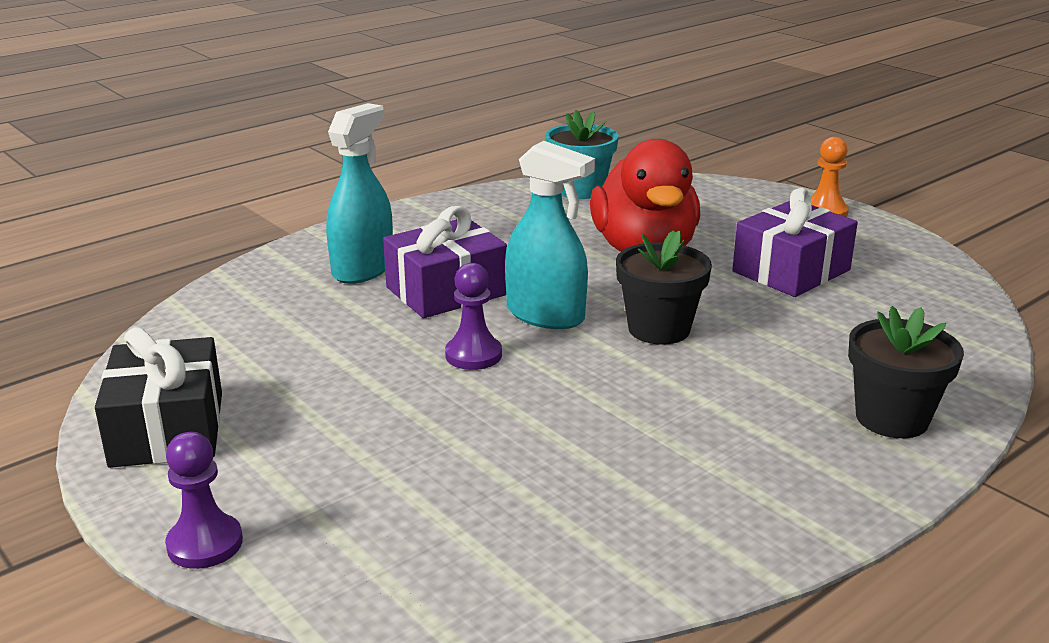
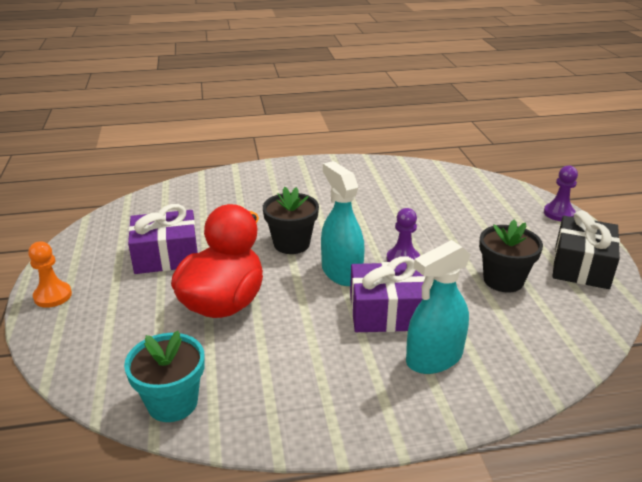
camera: 150 degrees left, 5 degrees up
black flower pot [848,306,964,438] -> black flower pot moved to [479,220,543,293]

